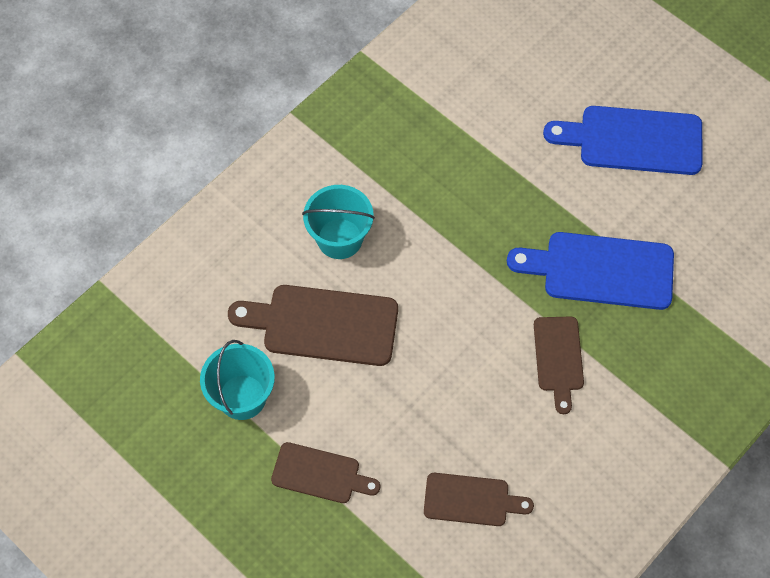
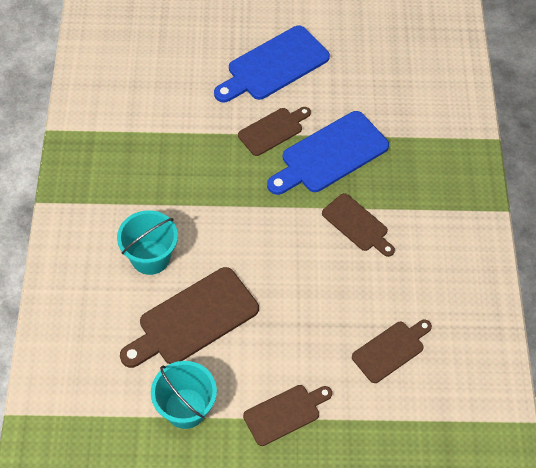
camera: 45 degrees left, 5 degrees down
none -> brown cutting board [238,107,311,156]

